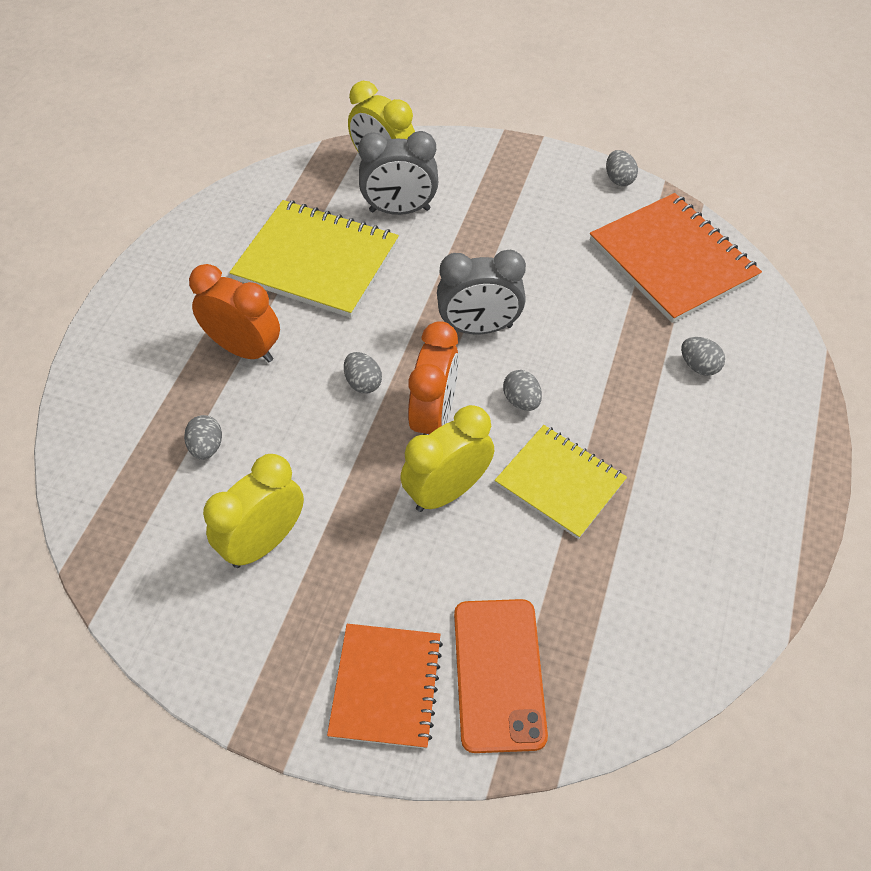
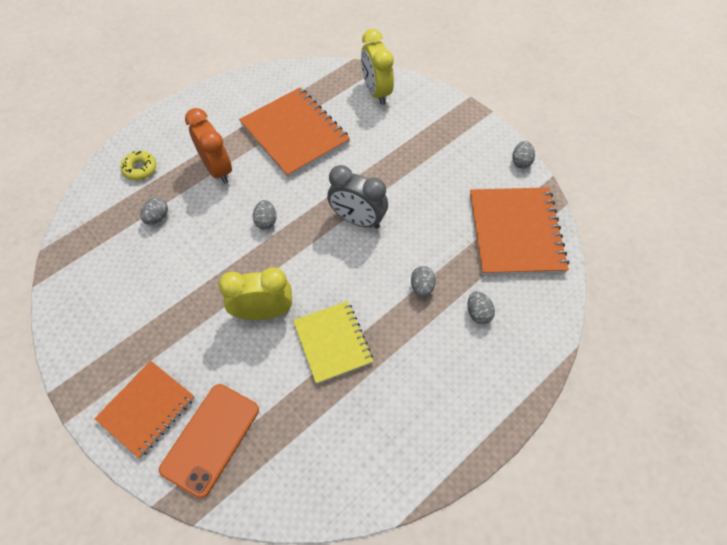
camera: 30 degrees right, 5 degrees up
yellow clock [203,454,304,568] -> none
yellow notebook [229,200,399,318] -> orange notebook [239,87,350,178]
grey clock [358,131,438,215] -> none
orange clock [408,321,459,435] -> none
grey egg [503,370,542,411] -> grey egg moved to [411,266,436,297]
none -> yellow donut [120,151,156,180]

